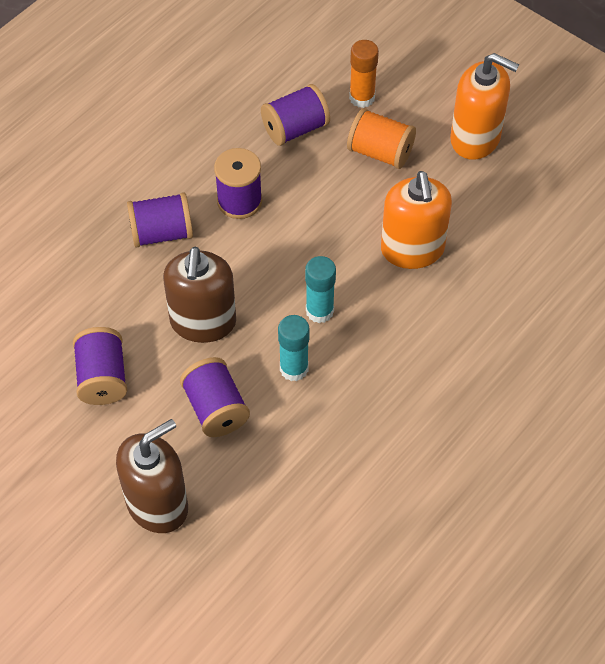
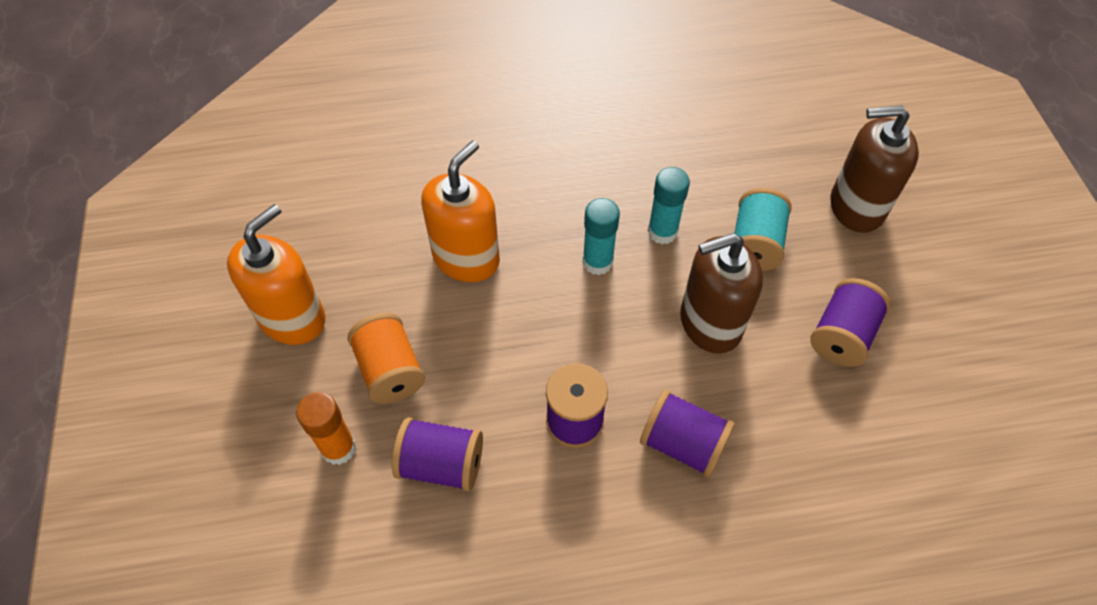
camera: 140 degrees left, 0 degrees up
brown soap dispenser [163,247,236,343] -> brown soap dispenser turned 150 degrees counterclockwise [680,233,763,354]
purple spool [180,357,250,437] -> turquoise spool [734,188,792,271]
orange soap dispenser [450,53,519,160] -> orange soap dispenser turned 60 degrees clockwise [227,204,326,345]

